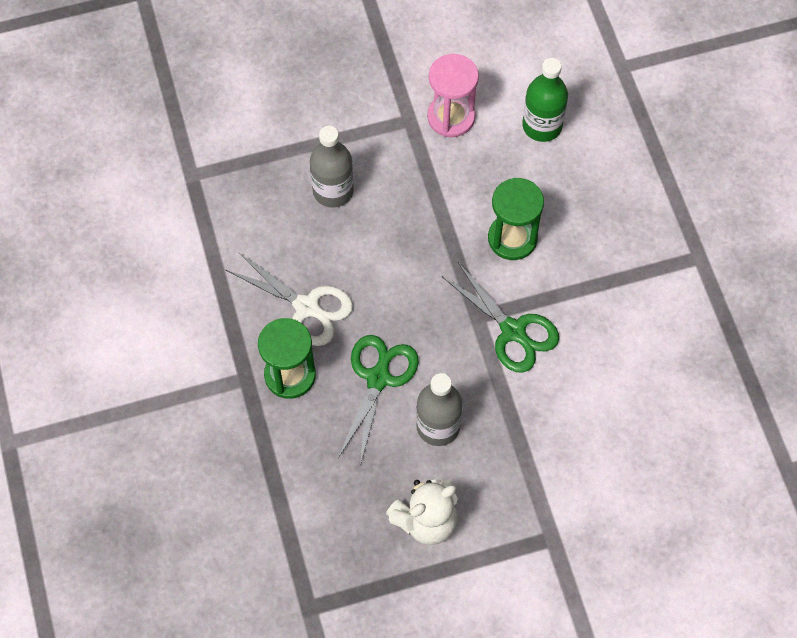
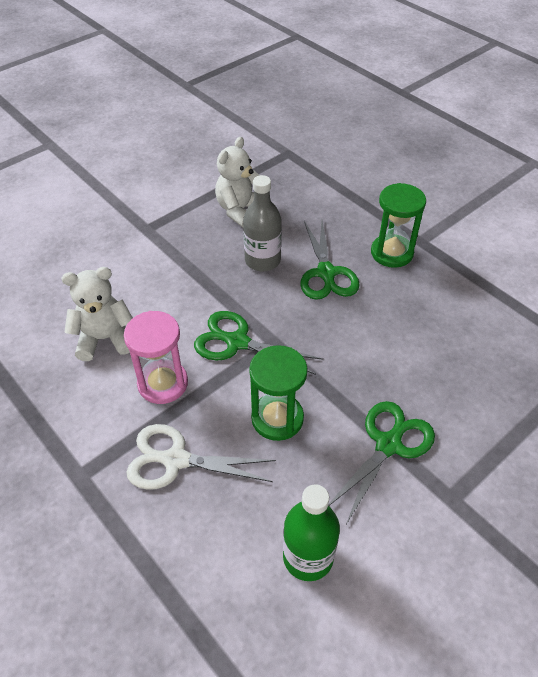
camera: 155 degrees right, 15 degrees down
white scissors [226,252,353,346] -> white scissors moved to [126,424,276,490]
grey bottle [310,126,354,208] -> none
pink hourglass [427,54,479,137] -> pink hourglass moved to [124,311,188,404]
none -> white teddy bear [62,267,133,361]
none -> green scissors [328,401,435,524]

